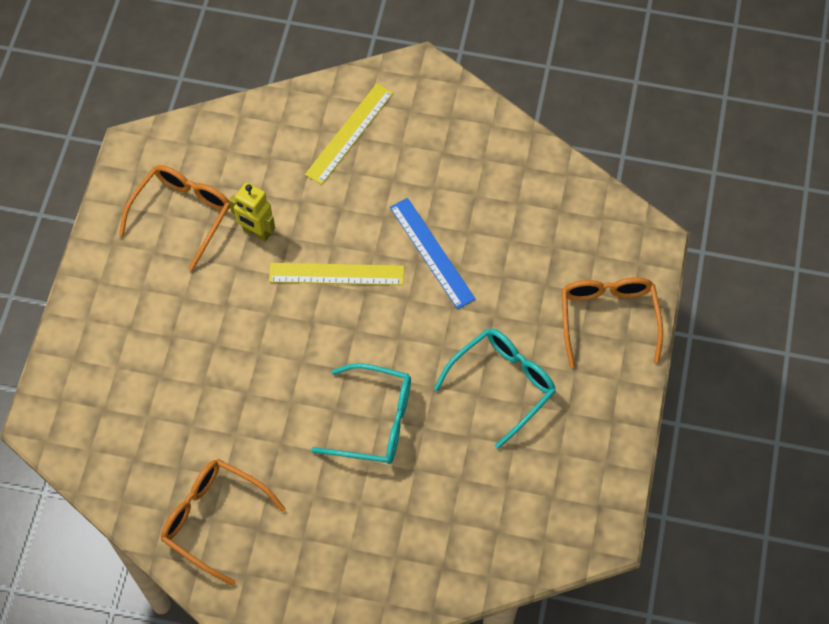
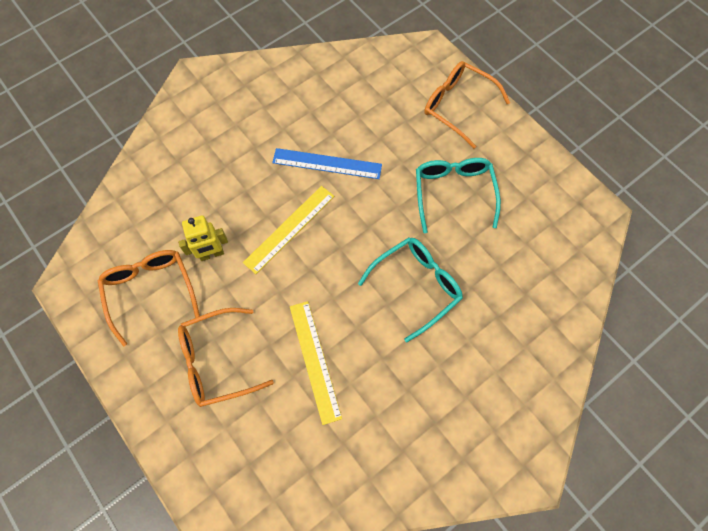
camera: 50 degrees left, 5 degrees up
orange glasses [161,459,285,586] -> orange glasses moved to [178,308,274,407]
yellow ruler [305,83,393,185] -> yellow ruler moved to [290,301,342,425]

